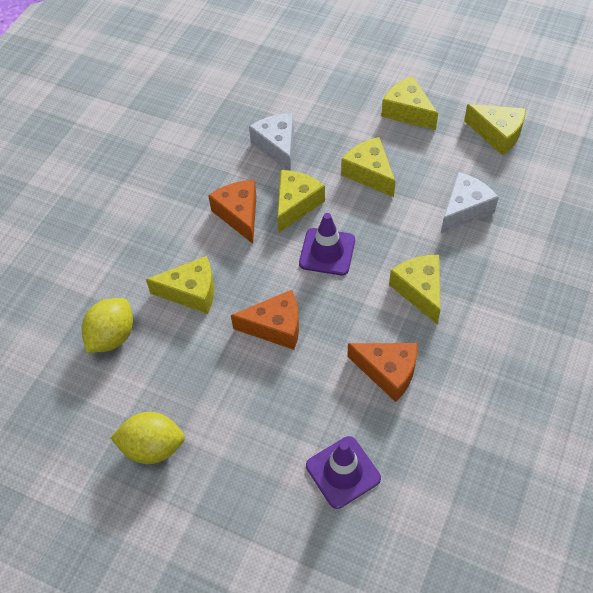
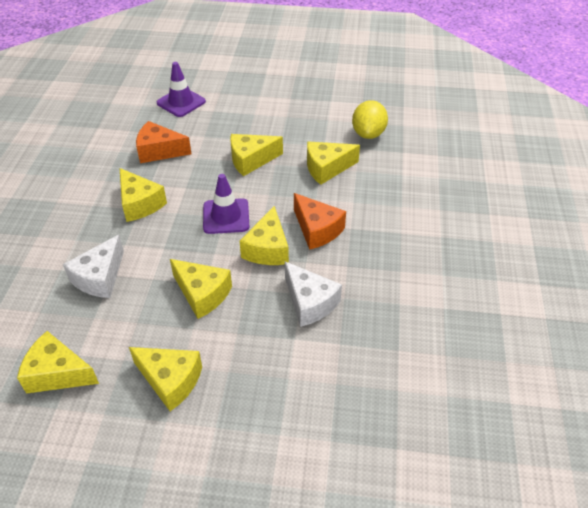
camera: 160 degrees right, 10 degrees down
yellow lemon [111,412,185,464] -> none
orange cheese [231,290,299,350] -> yellow cheese [230,134,283,176]

